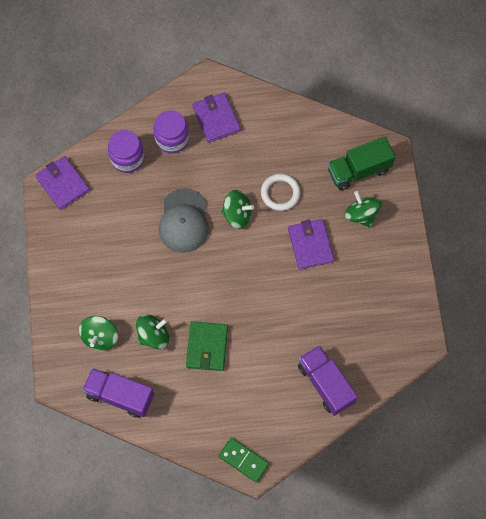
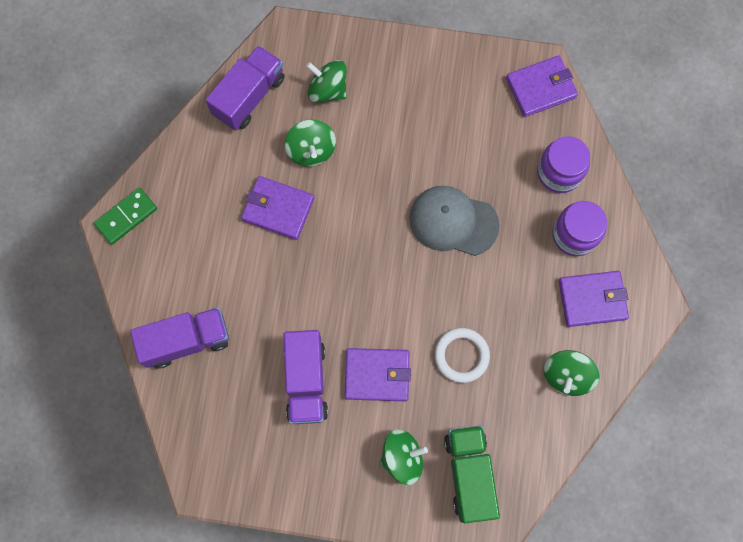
camera: 105 degrees right, 5 degrees up
green wallet [186,321,228,371] -> purple wallet [241,176,314,240]
green spinning top [221,190,254,229] -> green spinning top moved to [544,350,600,396]
none -> purple truck [283,330,328,424]

